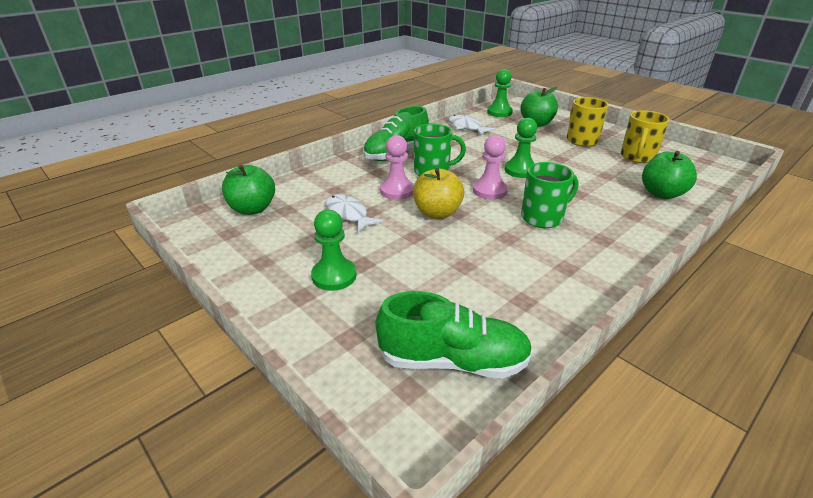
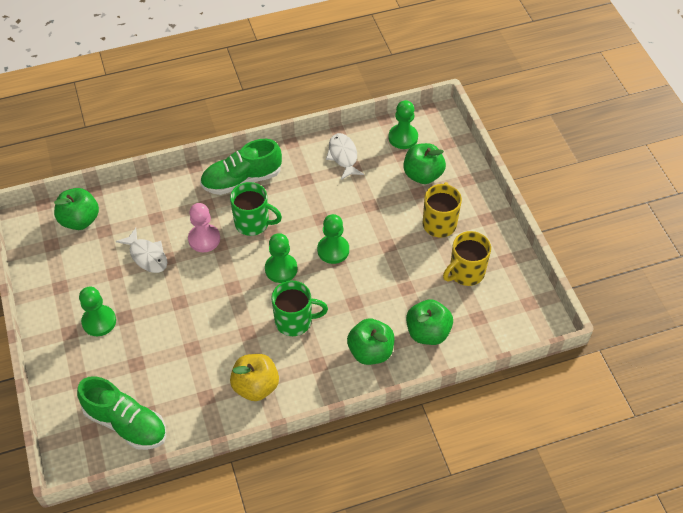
camera: 25 degrees right, 20 degrees up
white fish [326,194,383,232] -> white fish turned 150 degrees clockwise [116,228,167,273]
yellow apple [413,168,465,219] -> yellow apple moved to [230,354,279,401]
pink pawn [473,135,508,200] -> green pawn [265,233,297,283]
none -> green apple [347,319,394,365]

